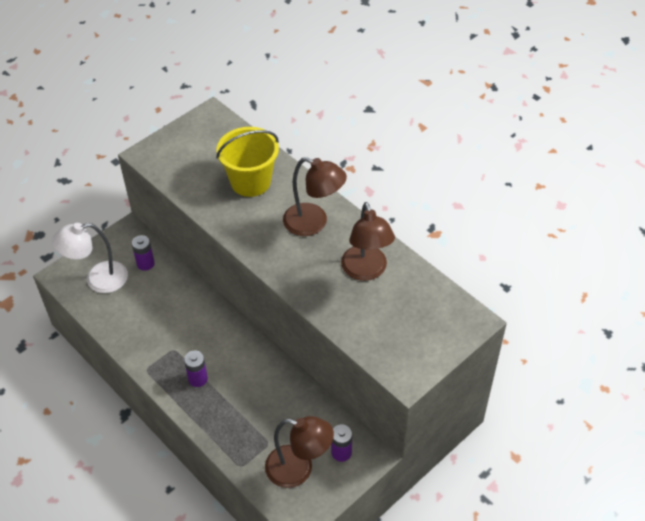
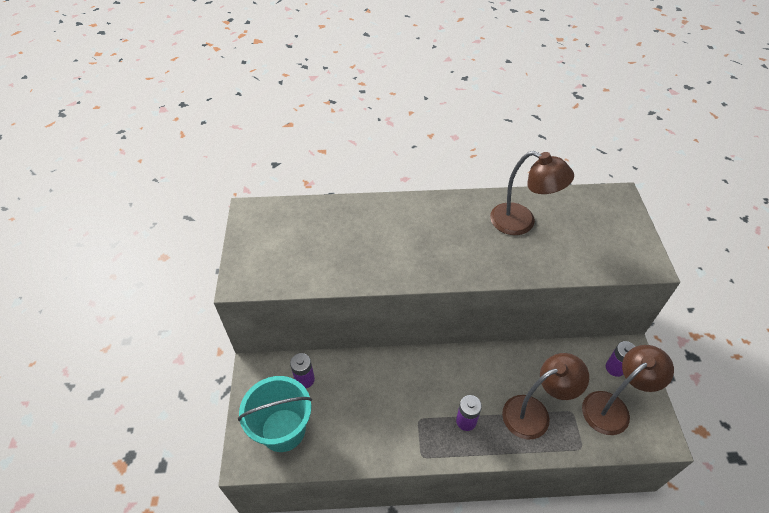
camera: 50 degrees left, 0 degrees up
white lamp [52,223,128,293] -> turquoise bucket [238,376,312,452]
yellow bucket [216,127,279,197] -> none
brown lamp [283,157,347,236] -> brown lamp moved to [502,353,589,439]

